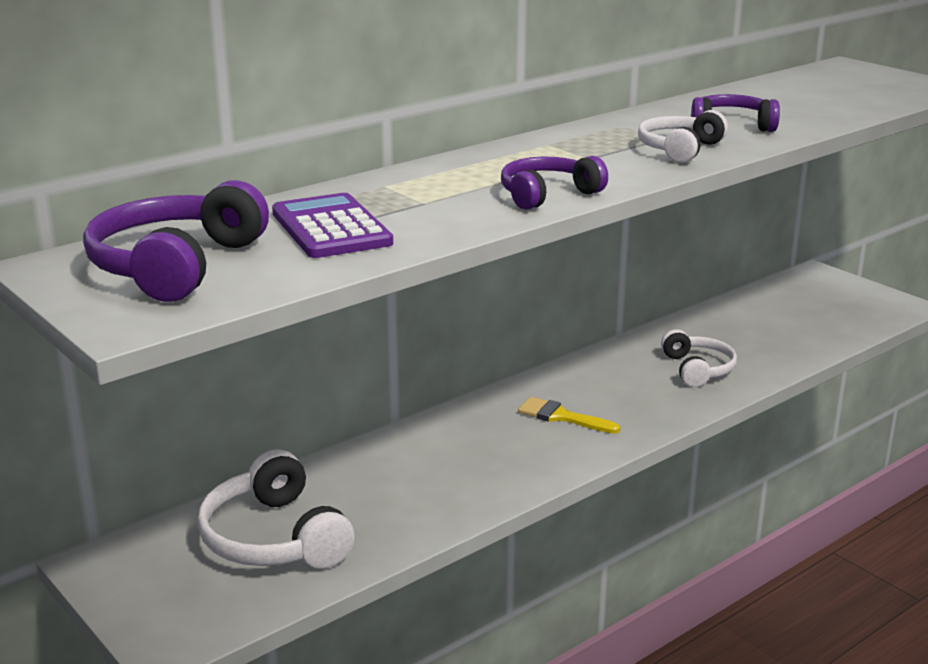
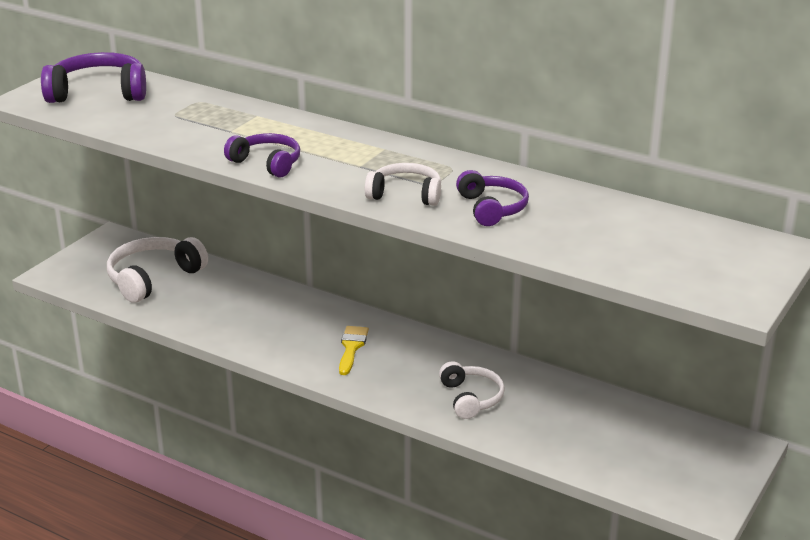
camera: 70 degrees right, 5 degrees up
purple calculator [272,193,393,258] -> none
white headphones [661,329,737,387] -> white headphones turned 75 degrees counterclockwise [439,361,505,419]

